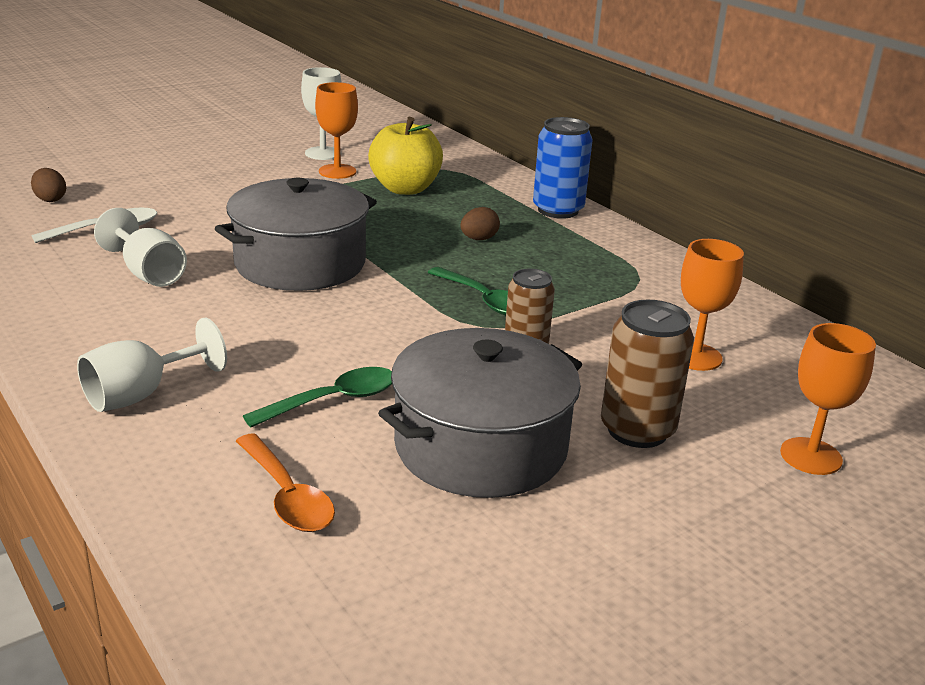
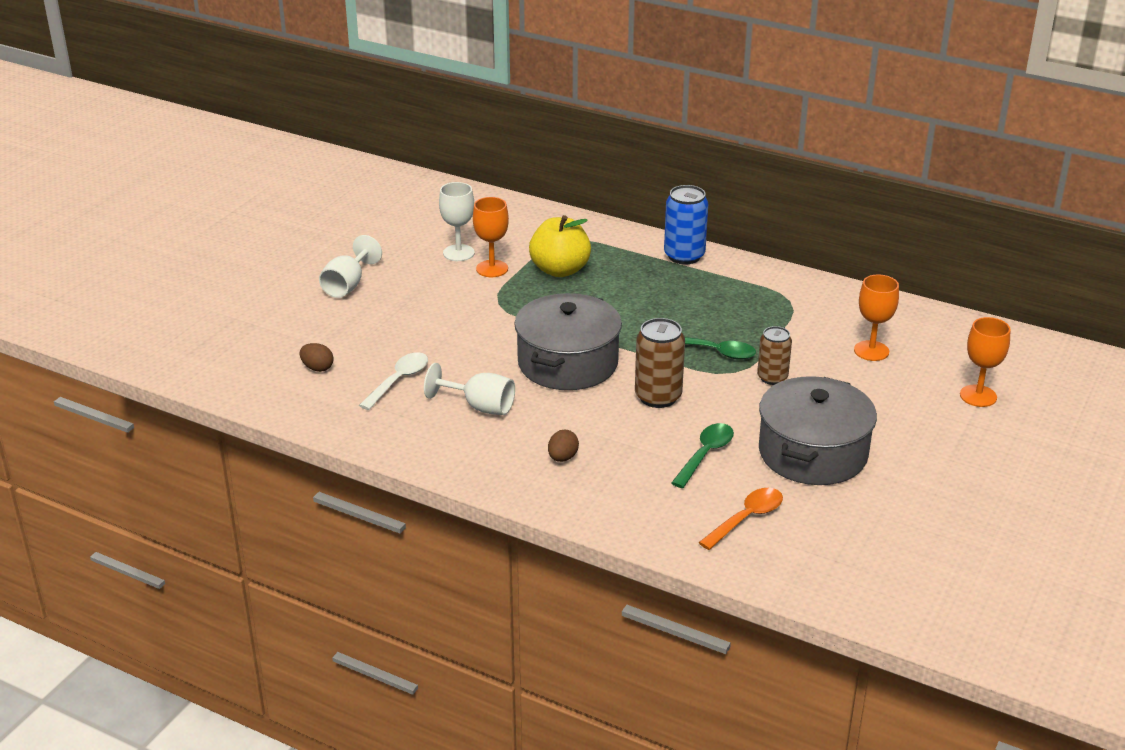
camera: 25 degrees left, 5 degrees up
white goblet [77,318,227,412] -> white goblet moved to [319,235,382,298]
orange spoon [236,433,335,532] -> orange spoon turned 75 degrees counterclockwise [699,488,783,550]
brown egg [460,207,500,240] -> brown egg moved to [548,430,579,462]
brown can [601,300,694,448] -> brown can moved to [635,318,685,408]

